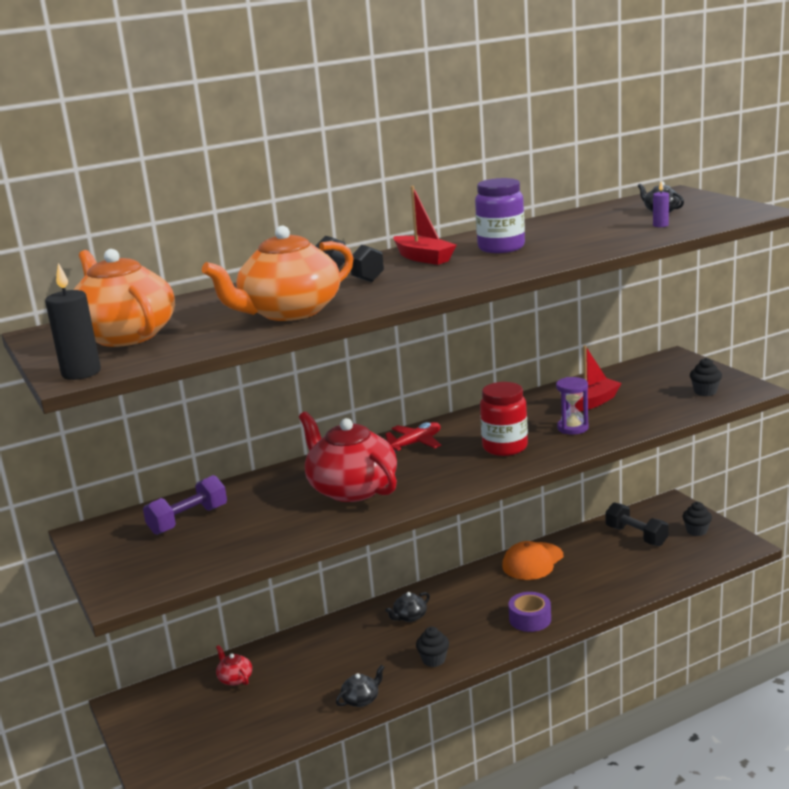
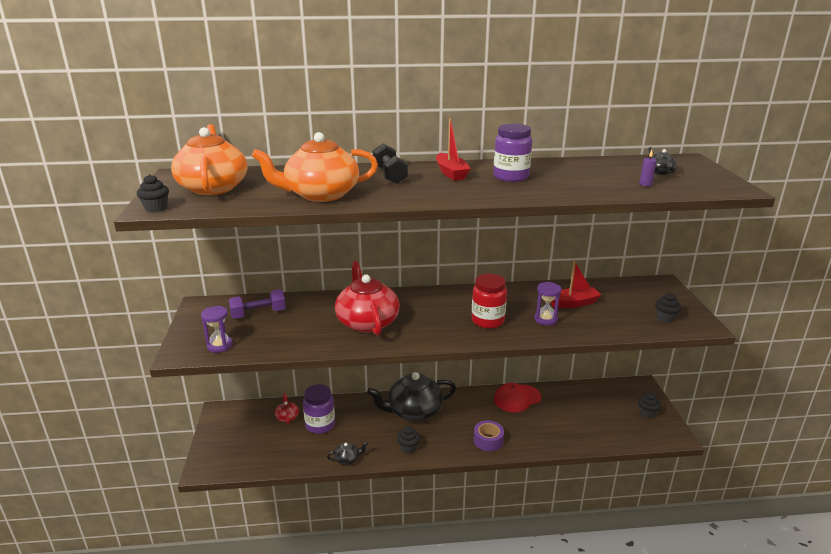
camera: 20 degrees right, 5 degrees up
black candle [45,263,101,380] -> black cupcake [137,174,169,212]
red plane [385,422,441,453] -> none
black teapot [385,592,430,622] -> black teapot [367,372,456,421], size x2.40
orange cap [502,541,563,580] -> red cap [494,383,541,412]
black dumbbell [605,502,669,546] -> none
none -> purple hourglass [201,306,233,353]
none -> purple jar [303,384,335,434]

